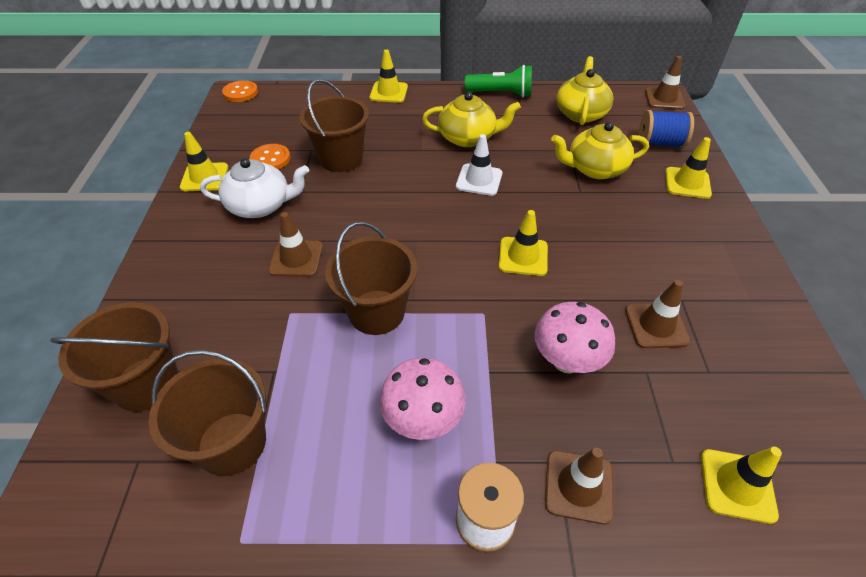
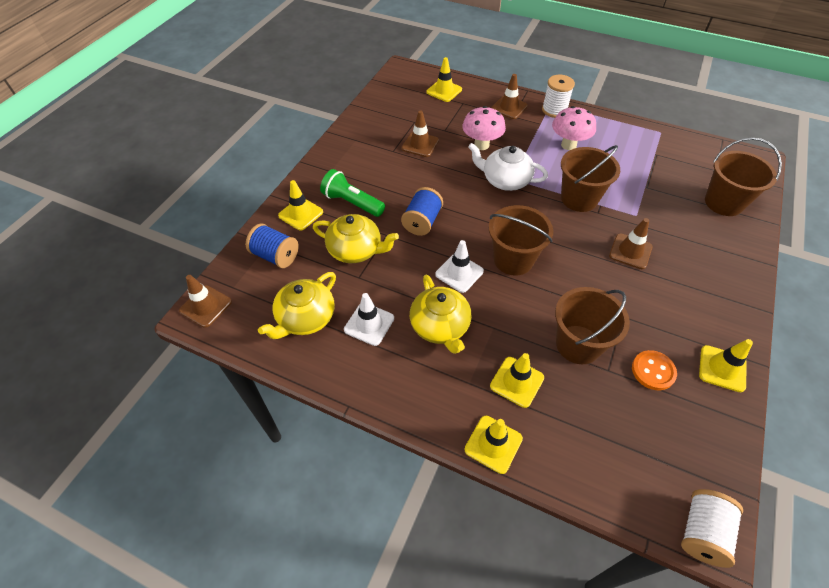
camera: 155 degrees left, 5 degrees up
brown bucket [149,350,266,476] -> brown bucket moved to [489,205,553,275]
white teapot [200,158,309,218] -> white teapot moved to [468,143,548,191]
orange button [222,80,258,102] -> white spool [681,489,743,568]
yellow teapot [422,92,521,147] -> yellow teapot turned 135 degrees counterclockwise [410,275,472,354]
green flashlight [465,65,532,97] -> green flashlight moved to [320,169,385,217]
yellow traffic cone [499,210,548,276] -> yellow traffic cone moved to [490,353,544,408]
none -> white traffic cone [344,293,394,346]
none -> blue spool [401,187,443,236]

